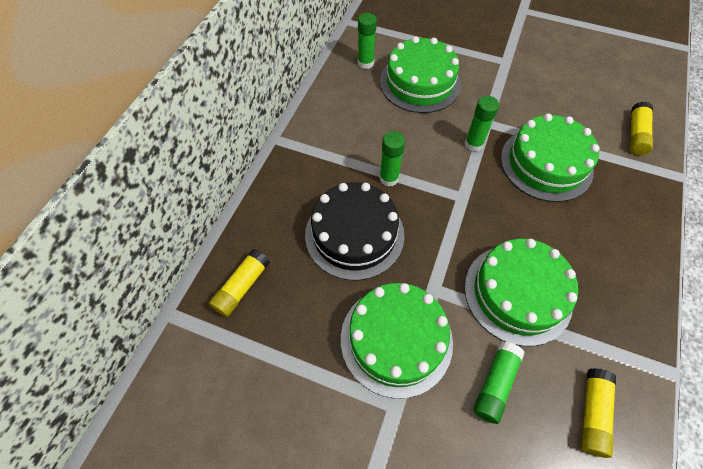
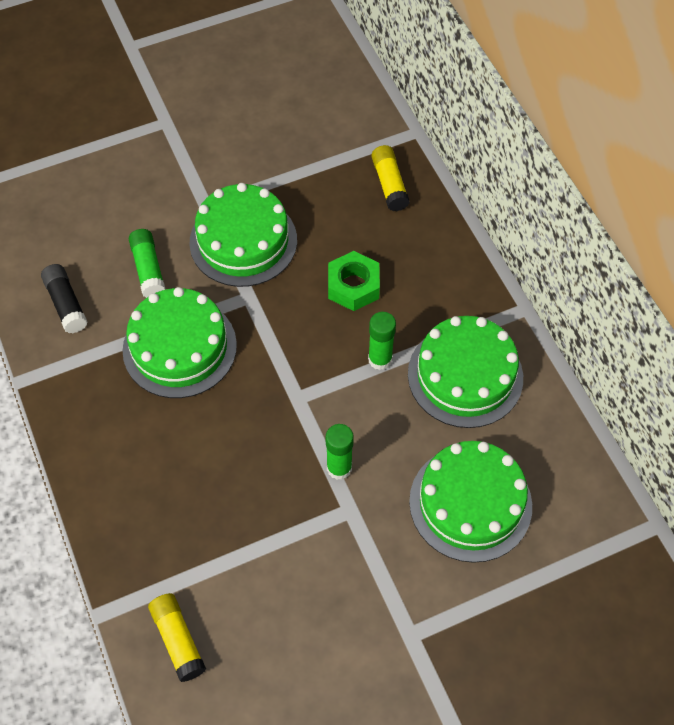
camera: 135 degrees right, 0 degrees up
black cake [305,182,404,280] -> green nut [328,251,380,311]
green glue stick [358,13,377,69] -> none
green cake [501,114,600,202] -> green cake moved to [408,316,523,428]
yellow glue stick [580,368,616,458] -> black glue stick [41,264,88,334]

